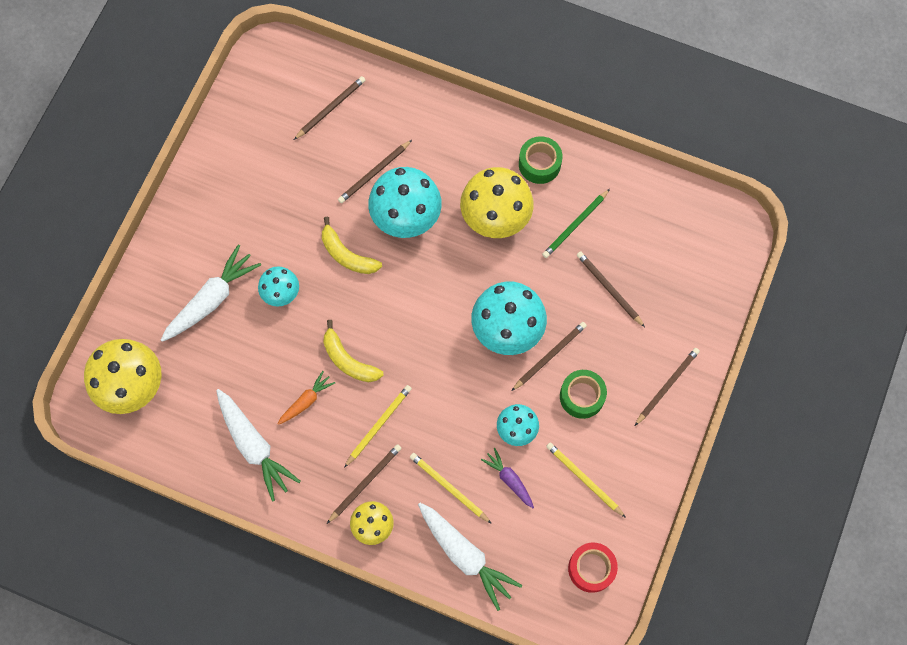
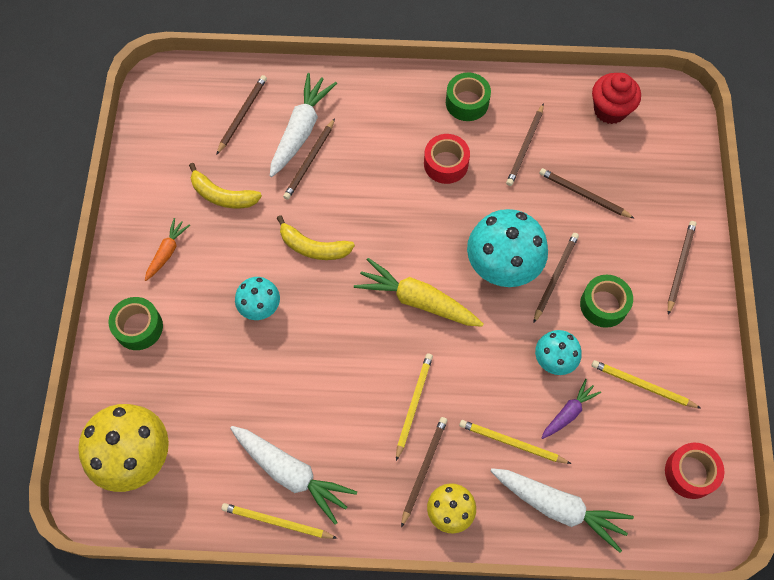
camera: 20 degrees left, 5 degrees down
white carrot [161,245,261,342] -> white carrot moved to [270,73,337,177]
orange carrot [277,371,335,425] -> orange carrot moved to [145,218,190,281]
yellow banana [323,320,384,382] -> yellow banana moved to [189,163,262,208]
turquoise mushroom [368,167,442,238] -> none
yellow mushroom [460,167,534,238] -> red tape [424,134,470,184]
purple carrot [481,448,534,508] -> purple carrot turned 105 degrees clockwise [541,379,601,439]
green pencil [542,189,610,258] -> brown pencil [506,103,544,186]
none -> green tape [108,297,163,350]
none -> yellow pencil [221,503,338,539]
none -> yellow carrot [354,258,484,327]
none -> red cupcake [592,73,641,124]

